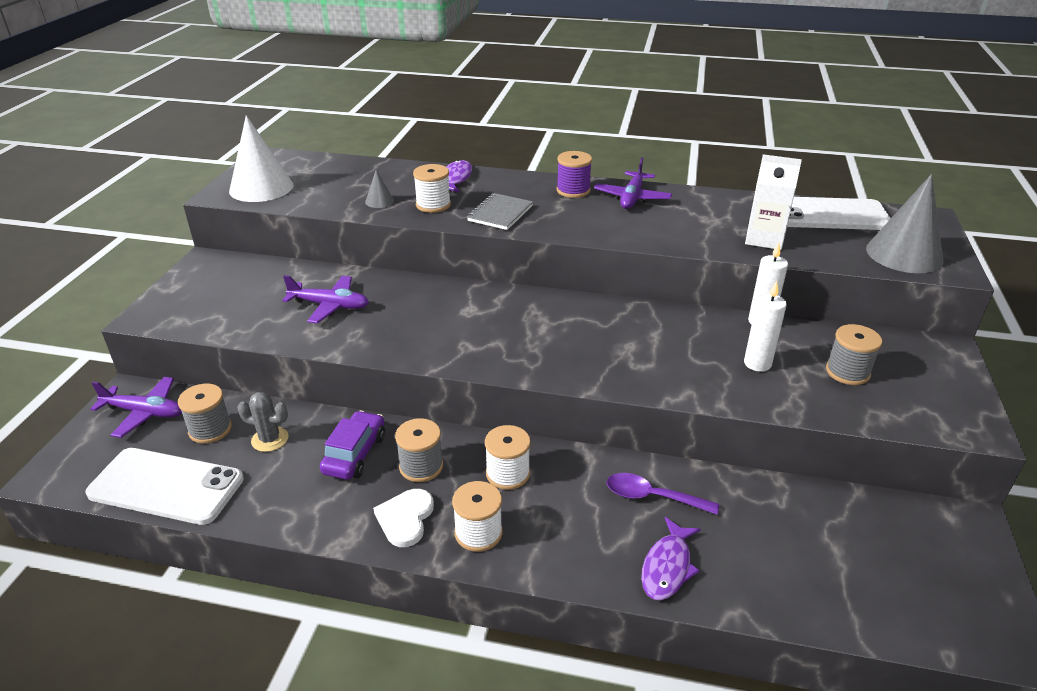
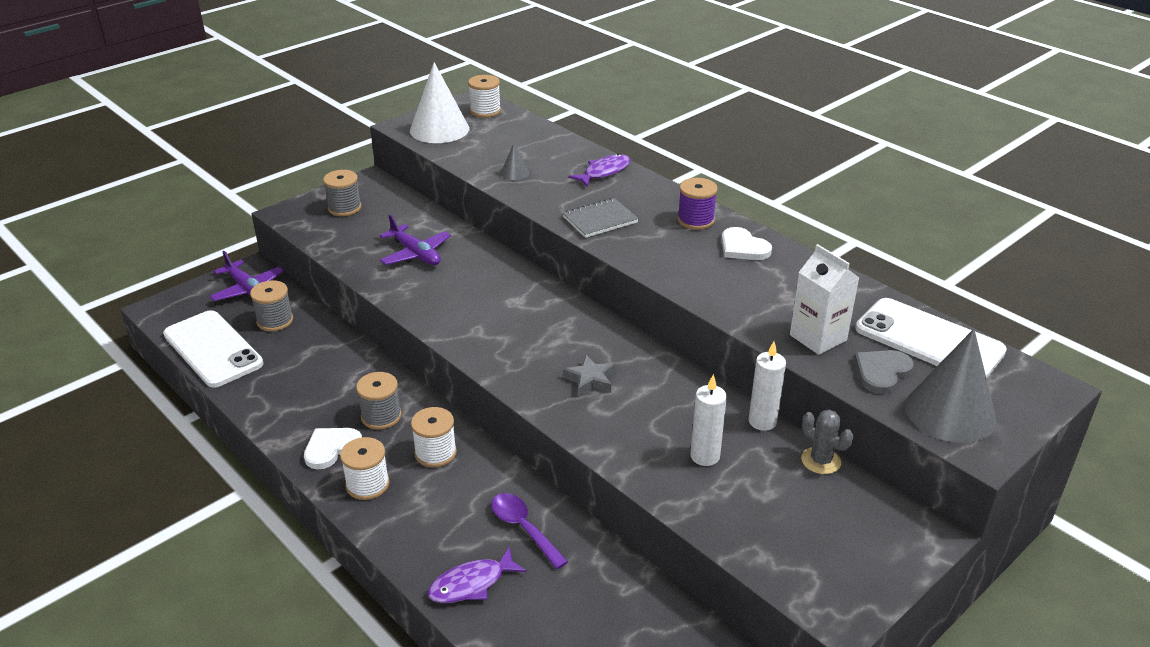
camera: 35 degrees right, 0 degrees up
grey cactus [238,392,289,452] -> grey cactus moved to [801,410,853,474]
purple car [320,411,385,480] -> none
white spool [413,164,451,213] -> white spool moved to [468,75,501,118]
purple plane [594,157,672,209] -> white heart [721,227,772,260]
grey spool [826,324,882,385] -> grey spool moved to [323,170,362,216]
none -> grey star [563,355,615,396]
none -> grey heart [854,350,914,394]

